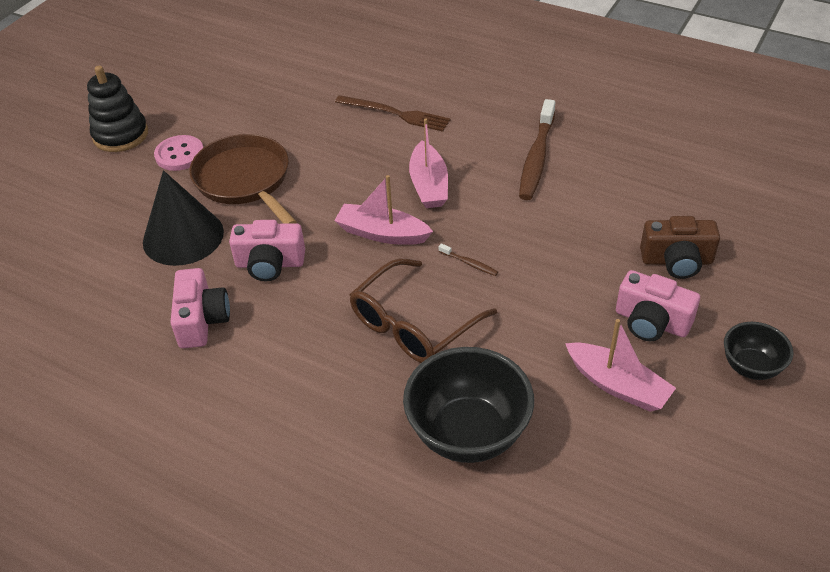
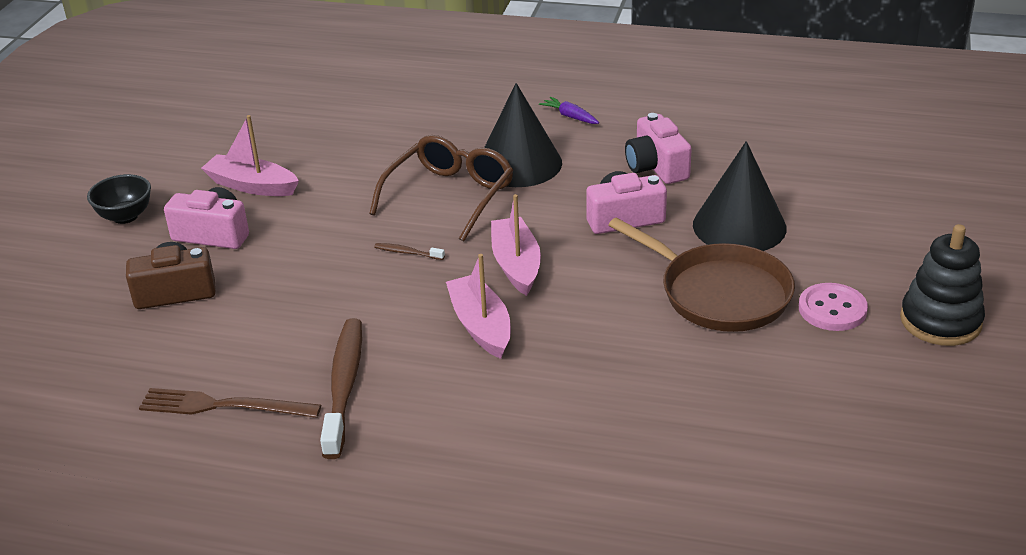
camera: 165 degrees right, 10 degrees down
pink boat [334,175,433,245] -> pink boat turned 105 degrees counterclockwise [491,194,541,296]
brown fork [335,95,451,132] -> brown fork moved to [139,388,321,418]
black bowl [403,347,534,463] -> none
none -> black cone [484,83,562,187]
none -> purple carrot [539,97,599,124]

